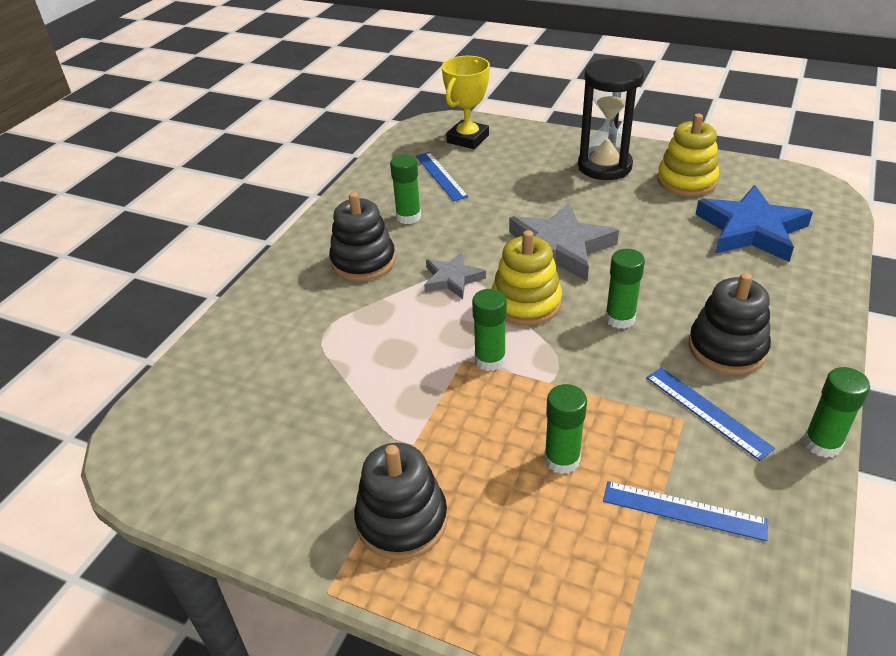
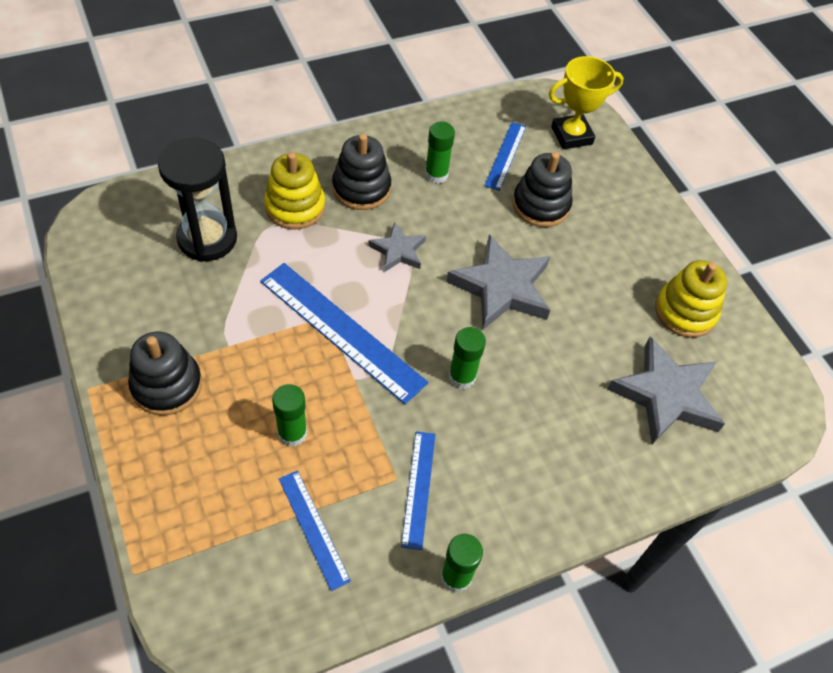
camera: 35 degrees right, 15 degrees up
green glue stick [472,289,507,371] -> blue ruler [260,263,428,404]
yellow stacking toy [492,230,562,325] -> yellow stacking toy moved to [264,152,325,230]
black hourglass [578,58,644,180] -> black hourglass moved to [158,138,237,262]
black stacking toy [688,273,771,374] -> black stacking toy moved to [513,152,573,227]
blue star [695,185,813,262] -> grey star [608,337,725,445]

